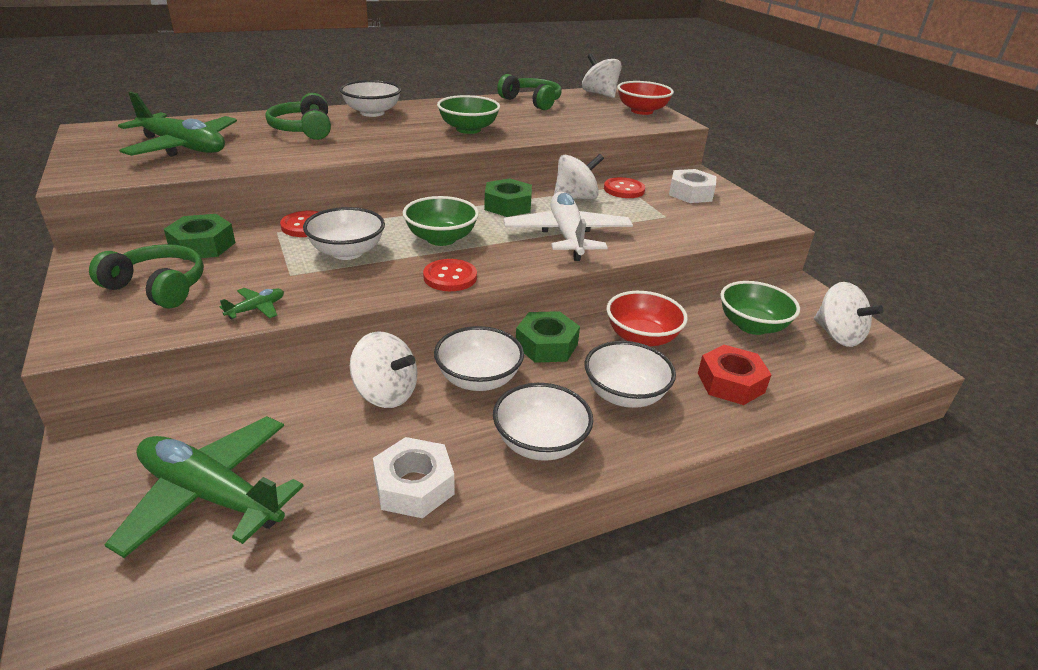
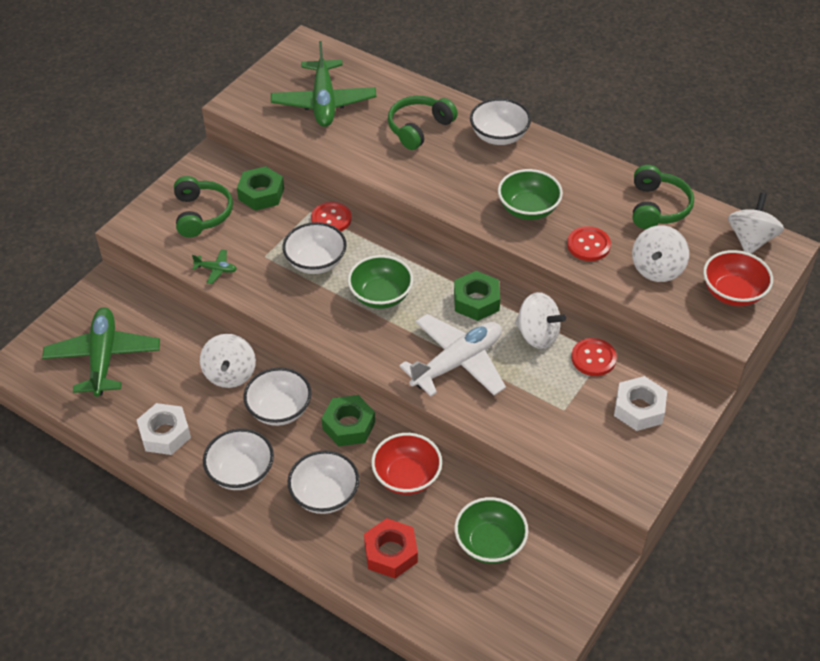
camera: 60 degrees right, 15 degrees up
red button [423,259,477,291] -> red button moved to [567,226,611,261]
white spinning top [814,282,884,347] -> white spinning top moved to [632,225,689,282]

